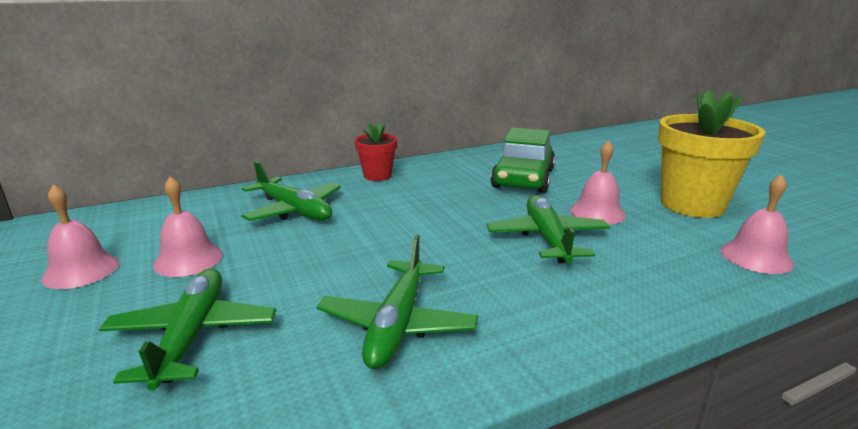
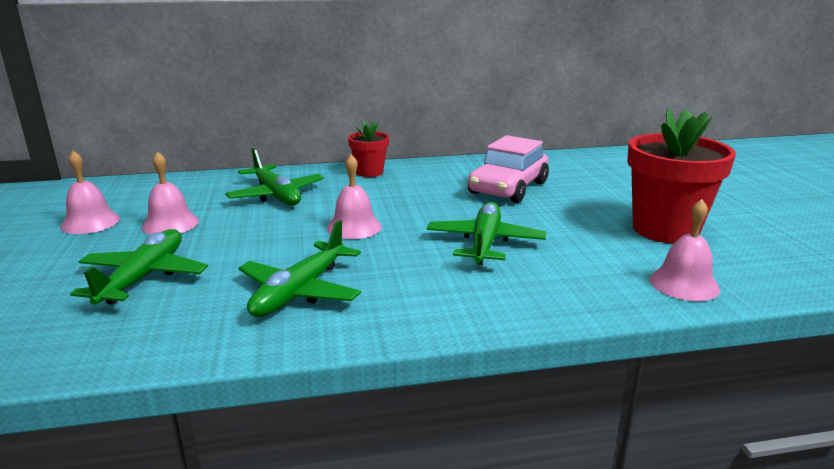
camera: 15 degrees right, 0 degrees up
green car [491,127,555,193] -> pink car [468,135,549,203]
pink bell [570,140,626,225] -> pink bell moved to [327,155,382,239]
yellow flower pot [658,90,766,218] -> red flower pot [627,109,736,244]

